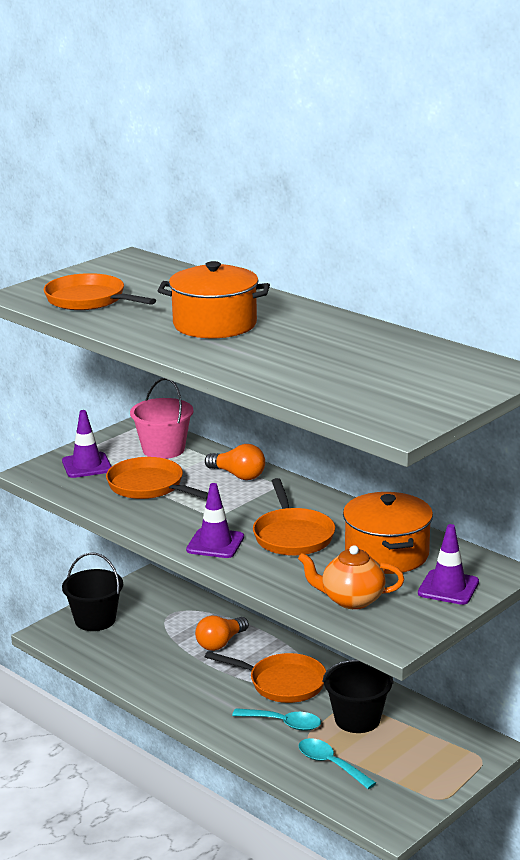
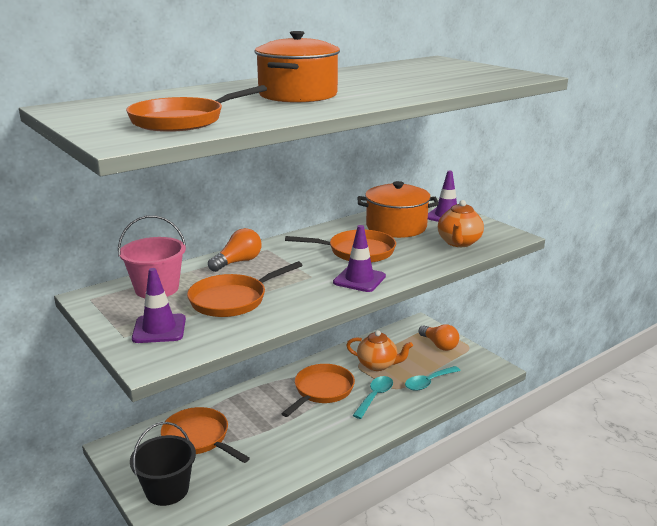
camera: 80 degrees left, 0 degrees up
orange light bulb [195,616,249,651] -> orange light bulb moved to [418,324,459,351]
black bucket [323,659,393,733] -> orange teapot [346,330,413,371]
none -> orange pan [161,407,250,463]

